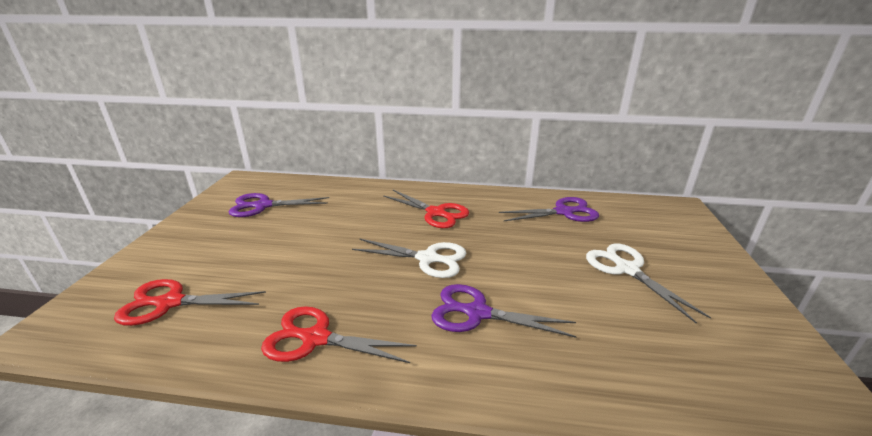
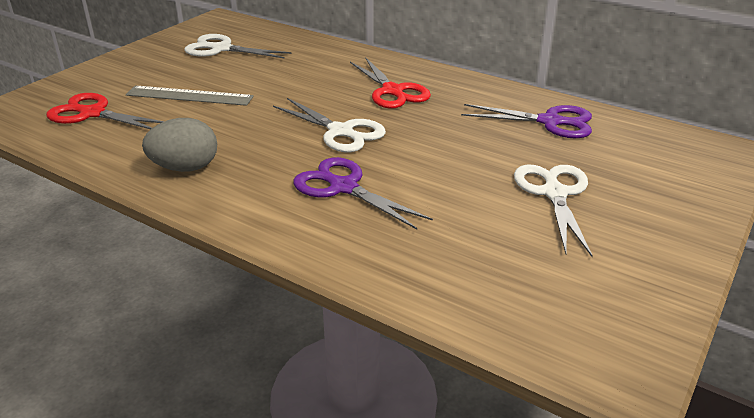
camera: 25 degrees right, 5 degrees up
purple scissors [229,193,329,217] -> white scissors [184,34,292,59]
red scissors [261,306,417,363] -> grey egg [142,118,217,172]
none -> grey ruler [126,86,254,106]

